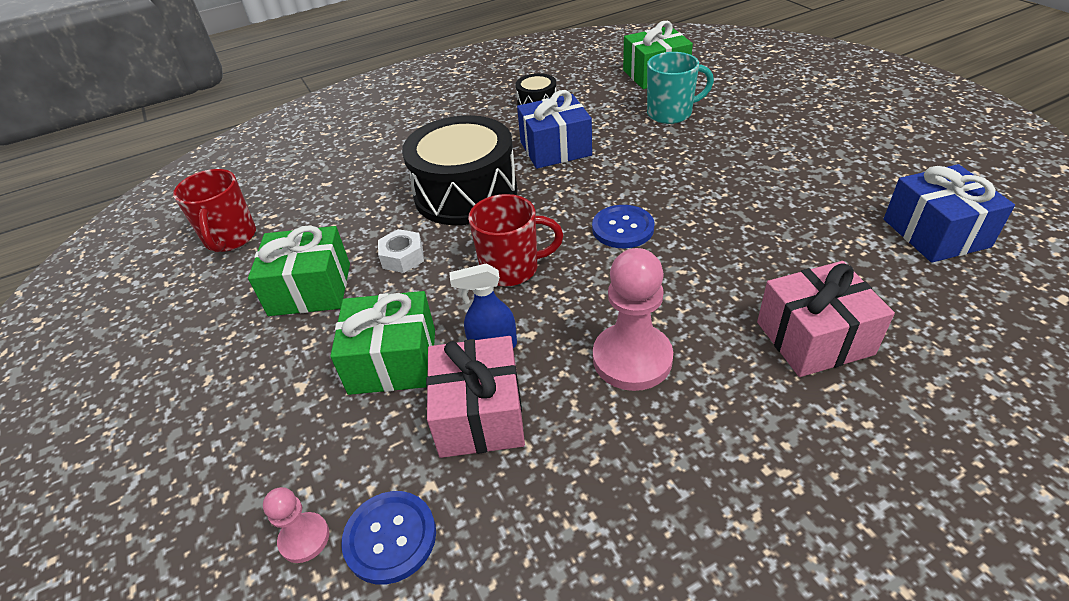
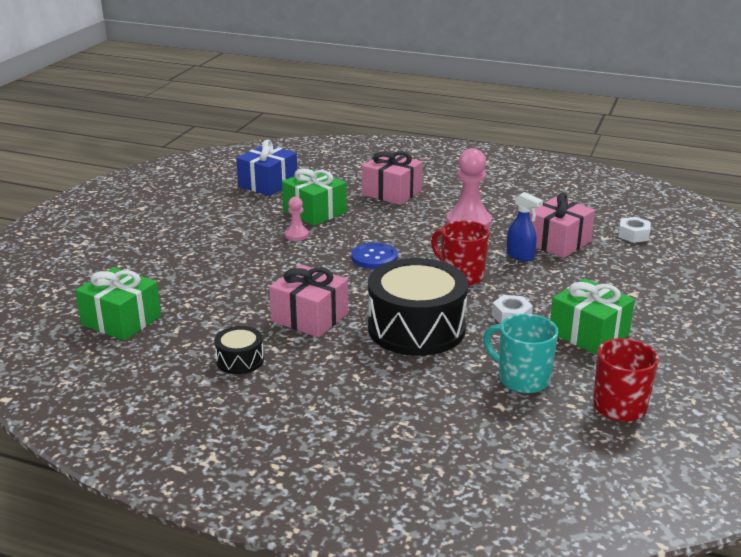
camera: 135 degrees left, 15 degrees down
pink pawn [263,487,329,563] -> pink pawn moved to [285,197,309,241]
green gift [330,291,435,395] -> green gift moved to [282,168,347,226]
blue button [341,491,436,585] -> white nut [618,217,651,243]
blue gift [517,90,592,169] -> pink gift [269,264,348,337]
turquoise mug [647,52,714,124] -> turquoise mug moved to [483,314,558,393]

